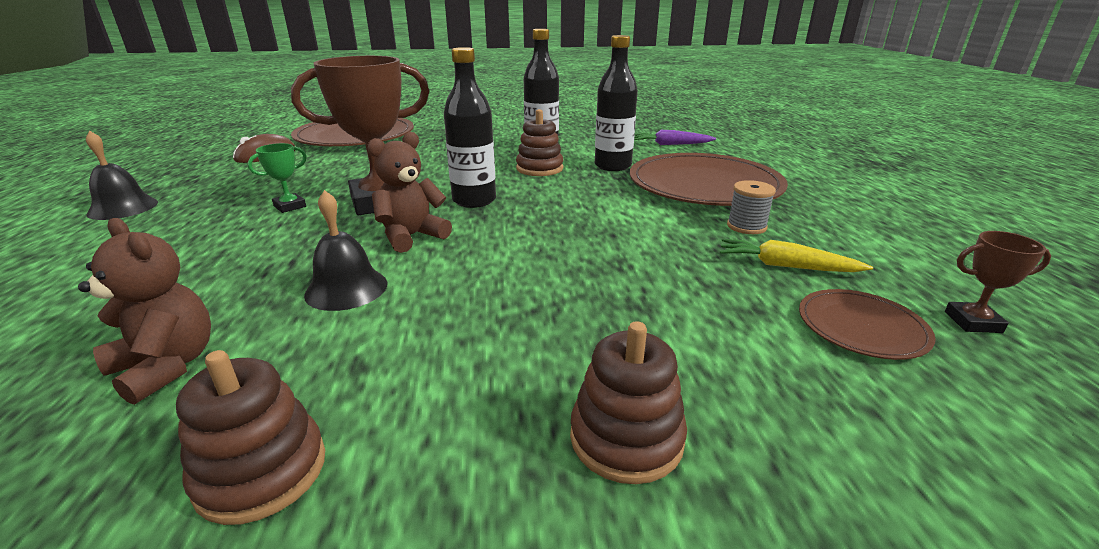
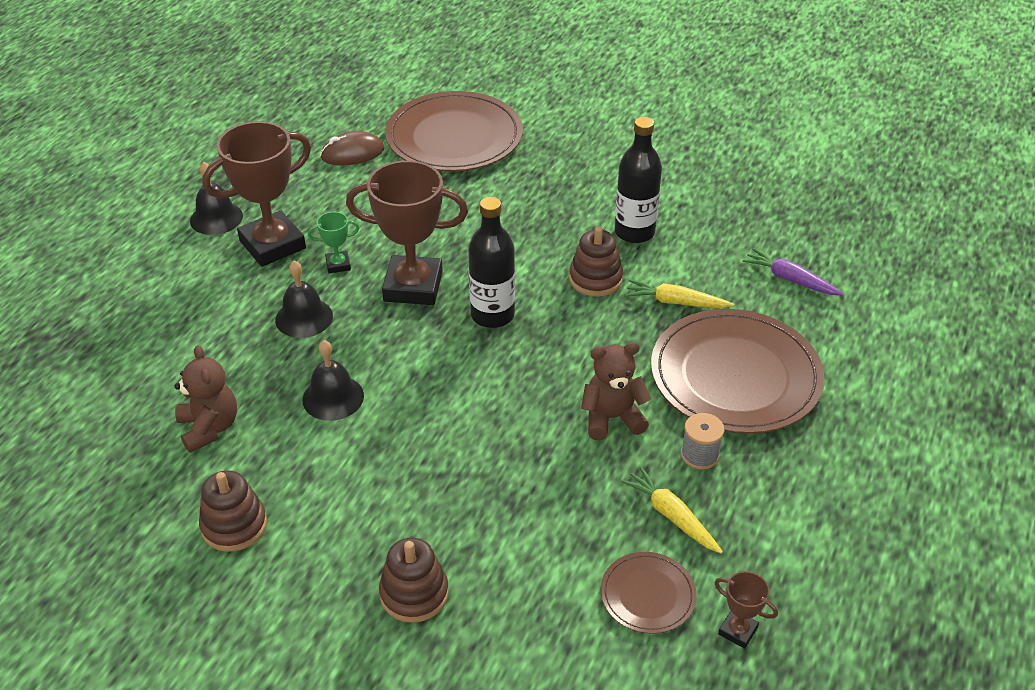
camera: 30 degrees right, 15 degrees up
brown teddy bear [367,132,452,253] -> brown teddy bear moved to [581,342,652,440]
black bottle [595,35,638,171] -> yellow carrot [626,280,734,308]
none -> brown trophy [202,121,311,267]
none -> black bell [275,261,333,338]

